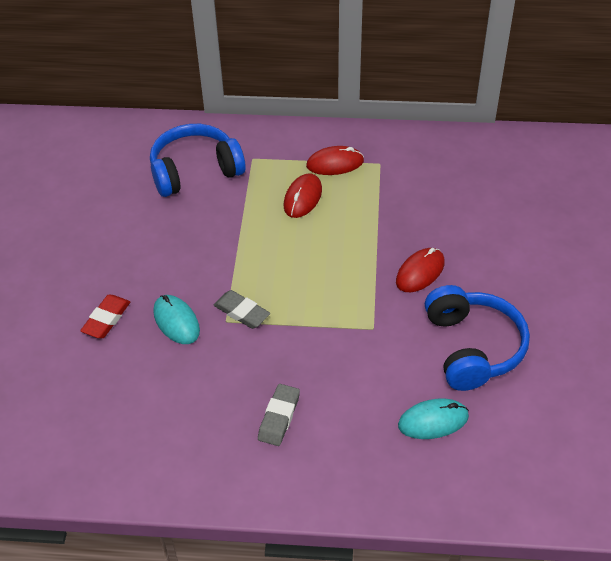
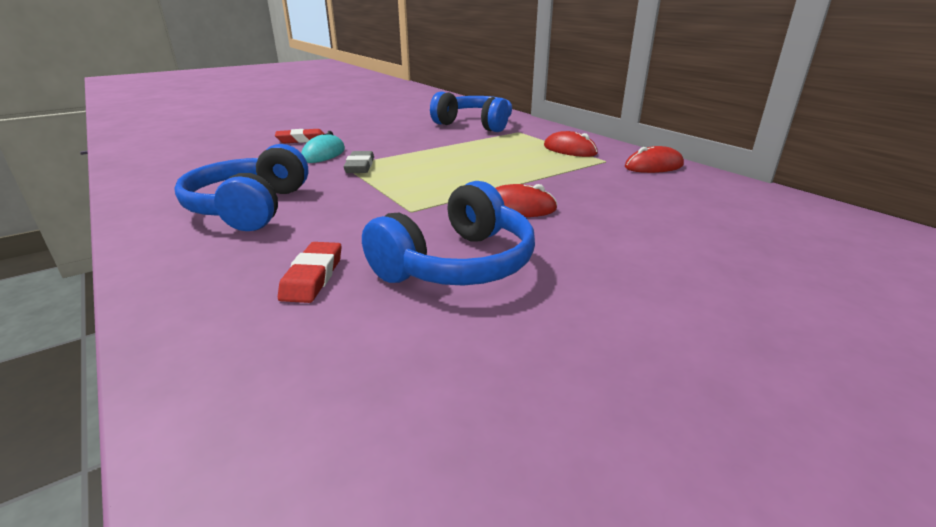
camera: 50 degrees right, 20 degrees down
grey eraser [258,384,300,446] -> blue headphones [174,144,308,231]
red mouse [284,173,322,218] -> red mouse moved to [625,146,684,173]
turquoise mouse [398,398,469,439] -> red eraser [278,242,341,303]

